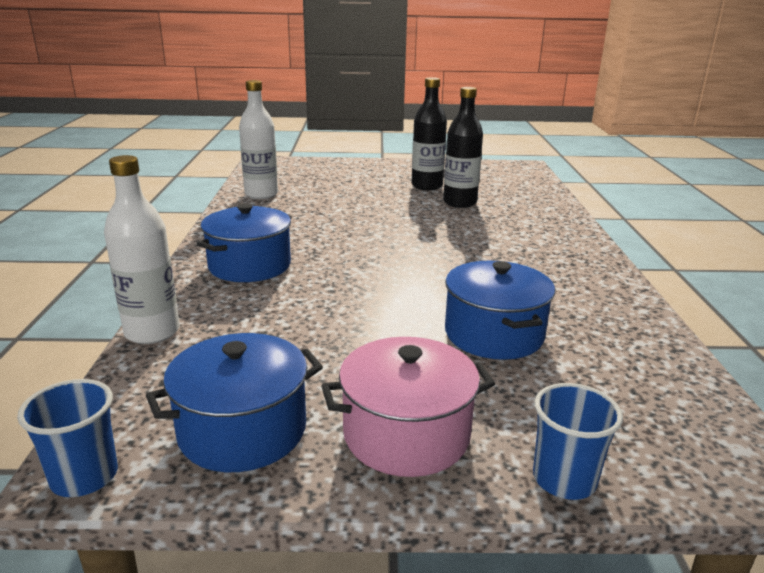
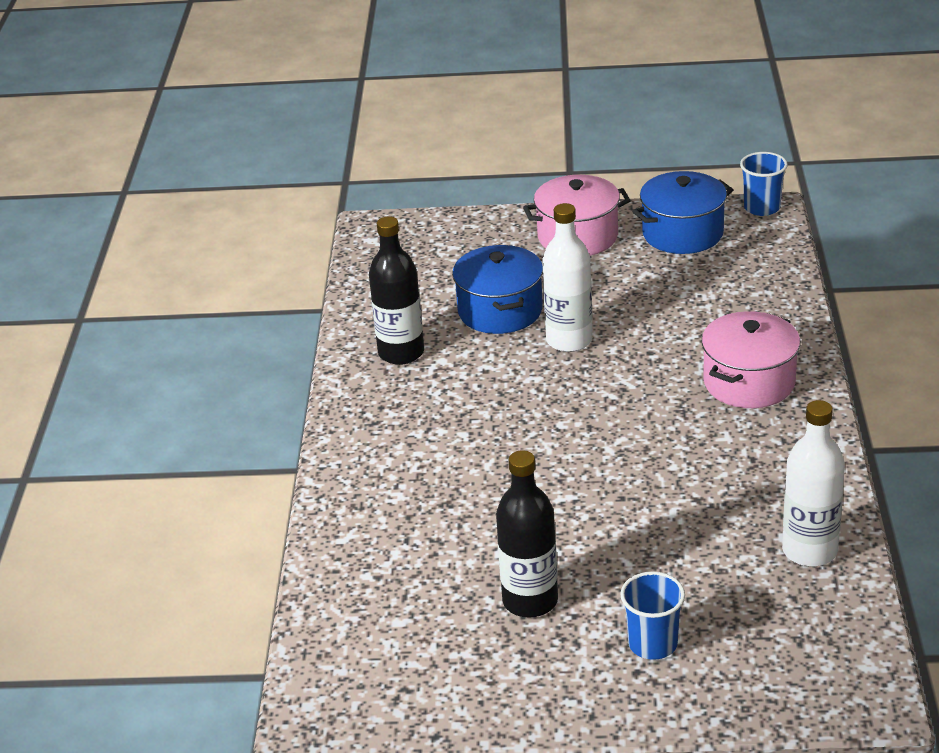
camera: 175 degrees left, 10 degrees up
white bottle [104,155,180,344] -> white bottle moved to [542,203,593,352]
blue pot [197,204,292,282] -> pink pot [702,311,800,408]
black bottle [443,87,483,208] -> black bottle moved to [369,216,424,365]
blue cup [533,383,623,500] -> blue cup moved to [620,572,685,660]

